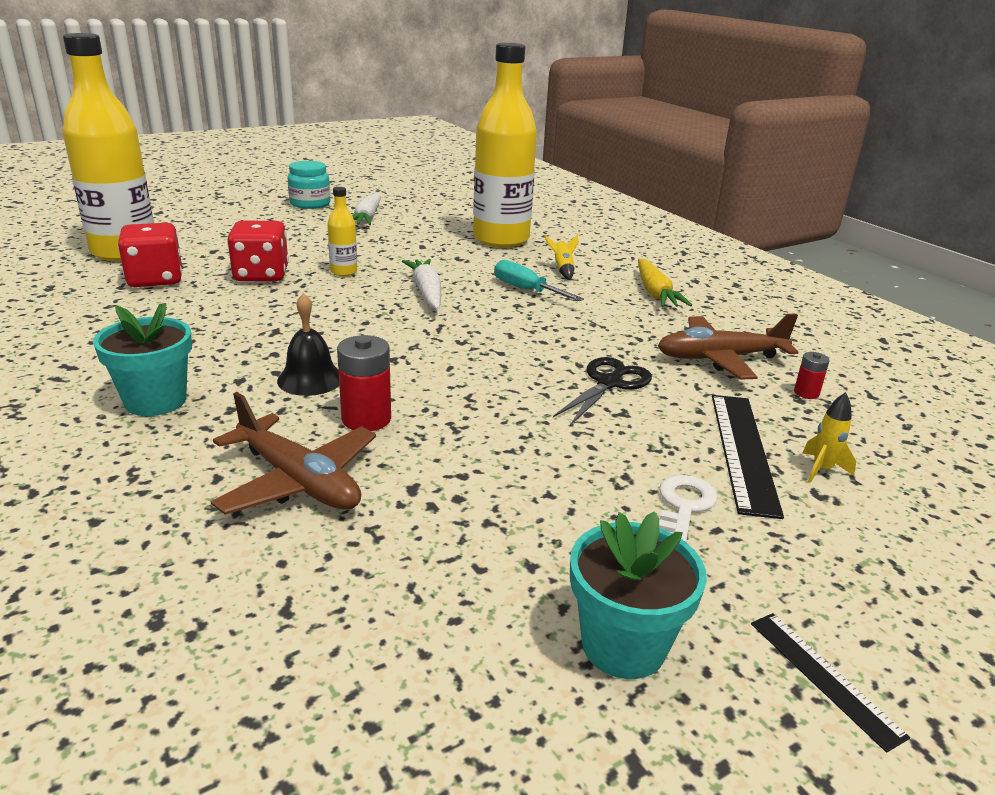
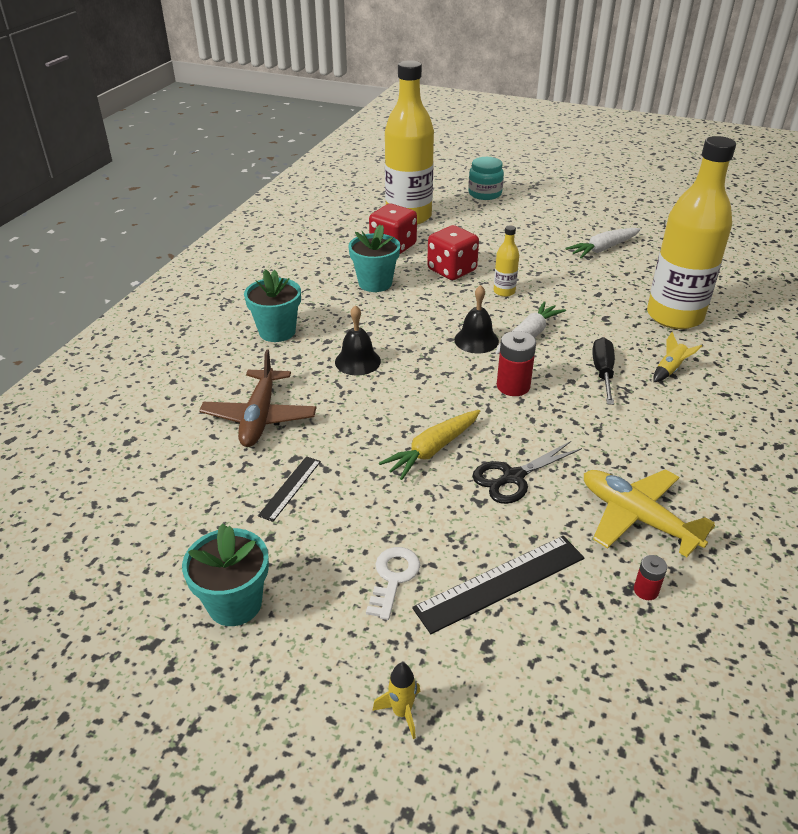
camera: 55 degrees right, 10 degrees up
turquoise jar [288,161,331,209] -> turquoise jar moved to [468,157,504,200]
red battery [337,335,391,431] -> red battery moved to [497,331,536,396]
turquoise screwdriver [494,260,584,301] -> black screwdriver [592,337,615,405]
black scissors [553,357,652,425] -> black scissors turned 150 degrees clockwise [472,441,582,504]
yellow carrot [638,259,692,307] -> yellow carrot moved to [379,410,480,480]
brown plane [658,314,798,380] -> yellow plane [584,469,715,557]
white key [659,475,718,542] -> white key turned 60 degrees counterclockwise [366,547,420,620]
black ruler [751,613,910,752] -> black ruler moved to [258,456,321,522]
yellow rocket [802,392,856,483] -> yellow rocket moved to [372,663,420,739]
none -> turquoise flower pot [348,225,400,292]
none -> black bell [454,285,499,353]

